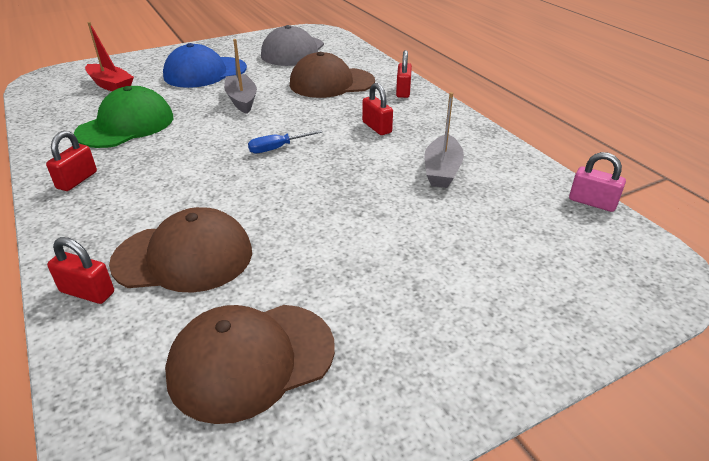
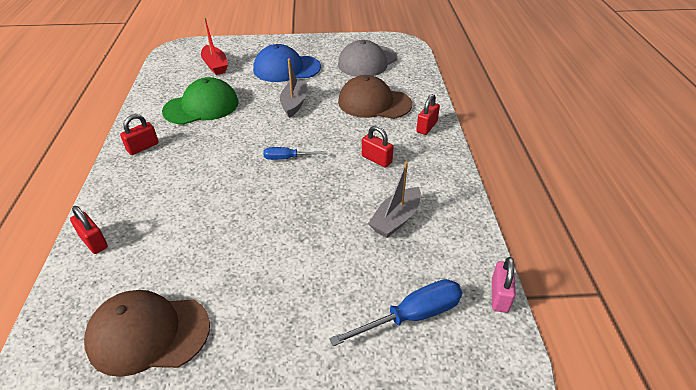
camera: 25 degrees right, 5 degrees up
brown cap [109,207,252,293] -> none
red padlock [362,83,393,135] -> red padlock turned 45 degrees counterclockwise [362,126,394,167]
pink padlock [569,152,626,212] -> pink padlock turned 45 degrees clockwise [492,257,516,313]
none -> blue screwdriver [329,279,463,346]

